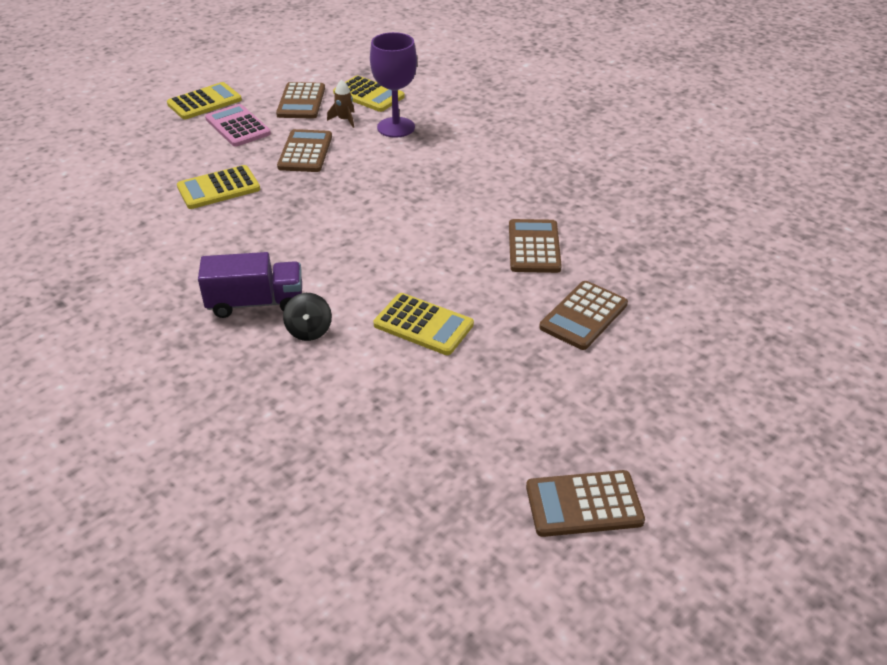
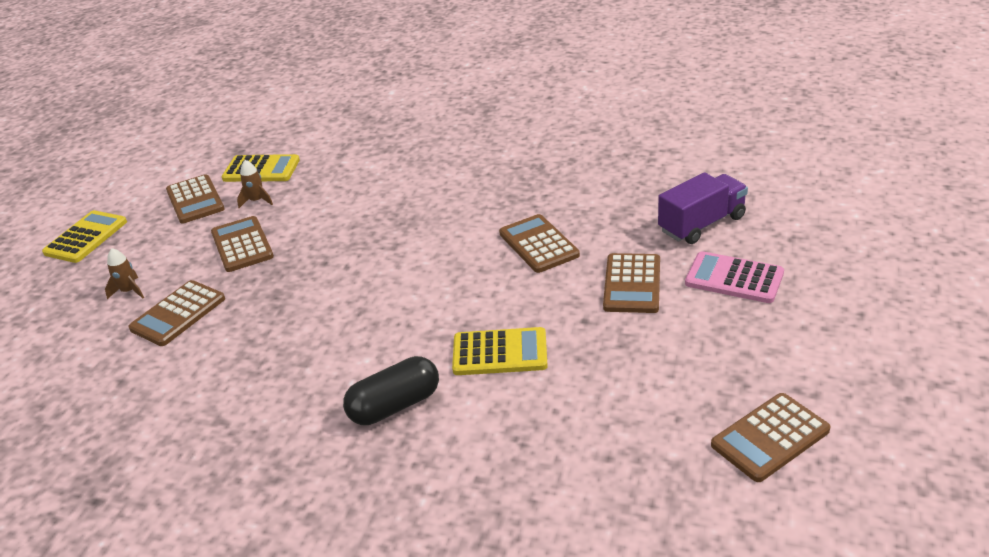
camera: 25 degrees left, 5 degrees down
yellow calculator [177,165,260,209] -> brown calculator [128,280,225,346]
purple truck [198,252,302,318] -> purple truck moved to [658,172,748,244]
pink calculator [205,104,271,147] -> pink calculator moved to [685,251,784,303]
black spinning top [283,293,332,341] -> black capsule [343,356,439,425]
purple goblet [370,32,417,138] -> none
none -> brown rocket [105,248,144,299]

